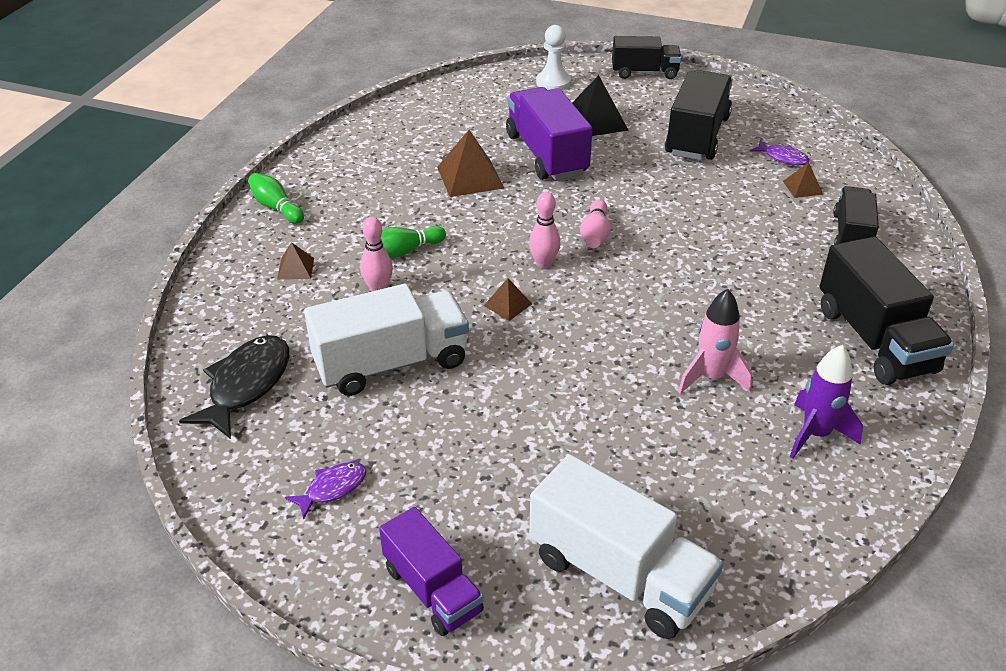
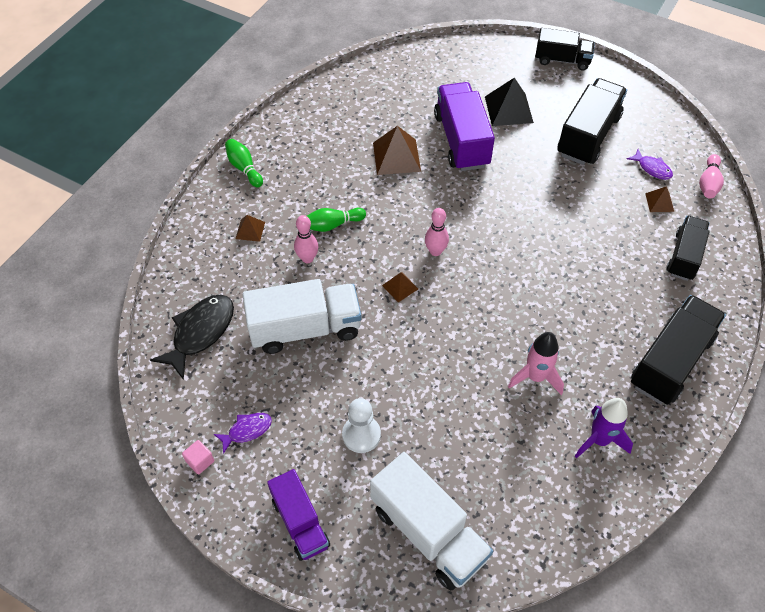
camera: 10 degrees right, 15 degrees up
white pawn [536,25,571,90] -> white pawn moved to [342,398,381,453]
pink bowling pin [580,200,611,248] -> pink bowling pin moved to [699,154,724,199]
black truck [819,237,954,385] -> black truck turned 135 degrees counterclockwise [631,295,726,405]
none -> pink cube [182,440,214,475]

